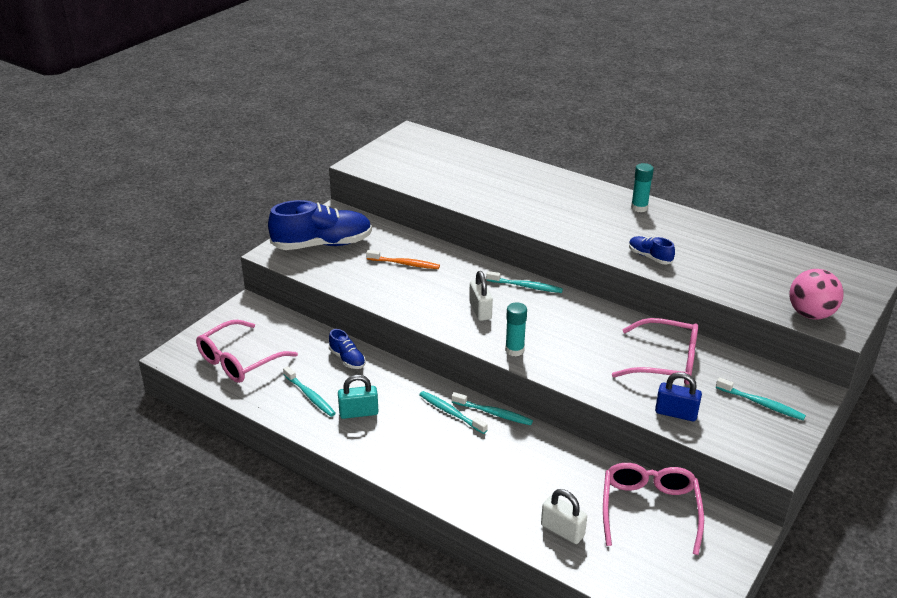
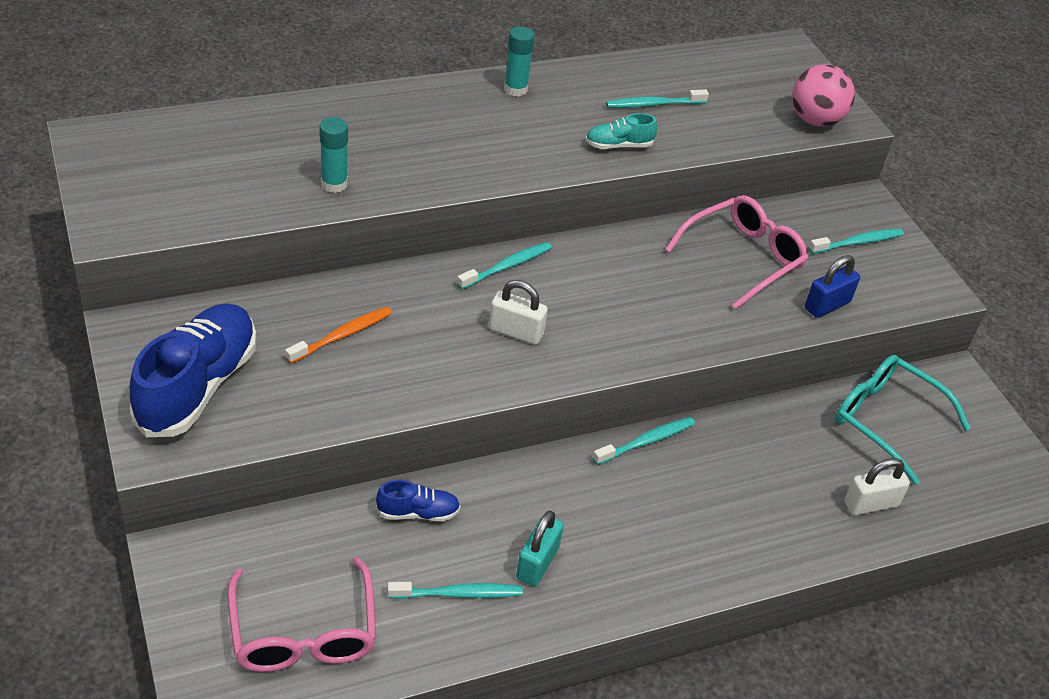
camera: 60 degrees left, 10 degrees up
turquoise toothbrush [419,391,488,434] -> turquoise toothbrush moved to [606,89,709,108]
turquoise glue stick [505,302,527,356] -> turquoise glue stick moved to [319,117,348,193]
pink glasses [603,463,704,555] -> turquoise glasses [835,355,971,485]
blue shoe [629,236,675,265] -> turquoise shoe [585,113,657,149]

